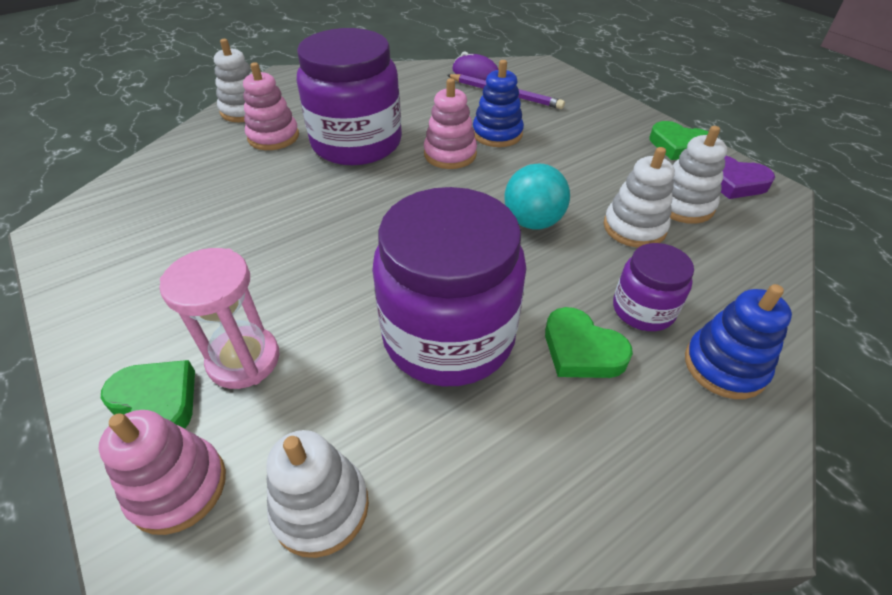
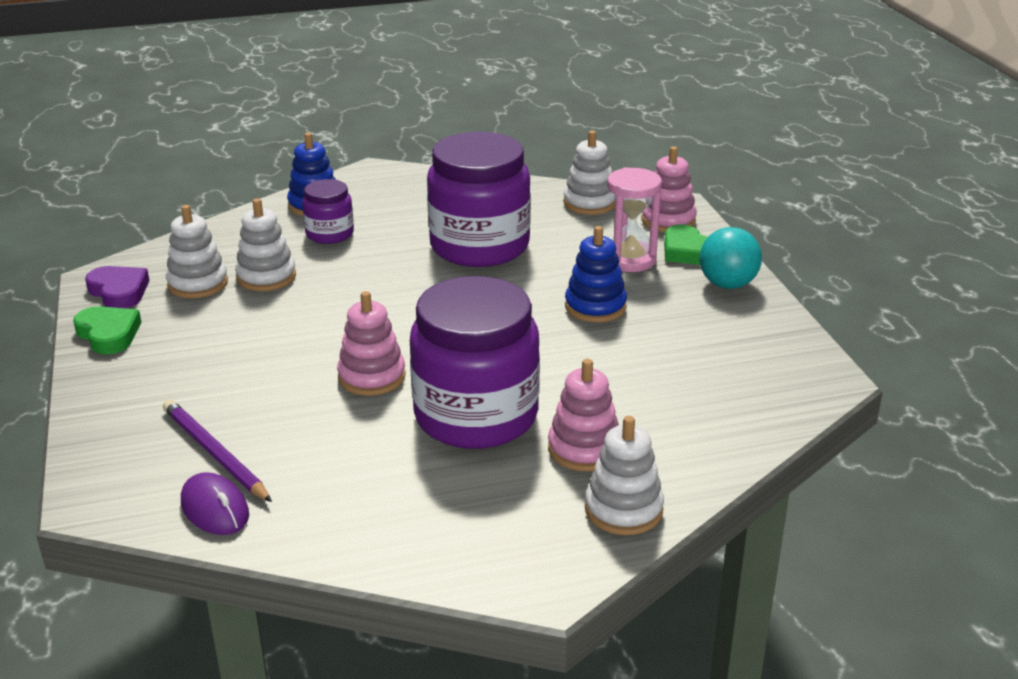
camera: 160 degrees left, 15 degrees down
blue stacking toy [473,60,524,147] -> blue stacking toy moved to [565,226,627,322]
turquoise ball [504,164,570,230] -> turquoise ball moved to [699,227,762,289]
green heart [545,307,633,378] -> none

